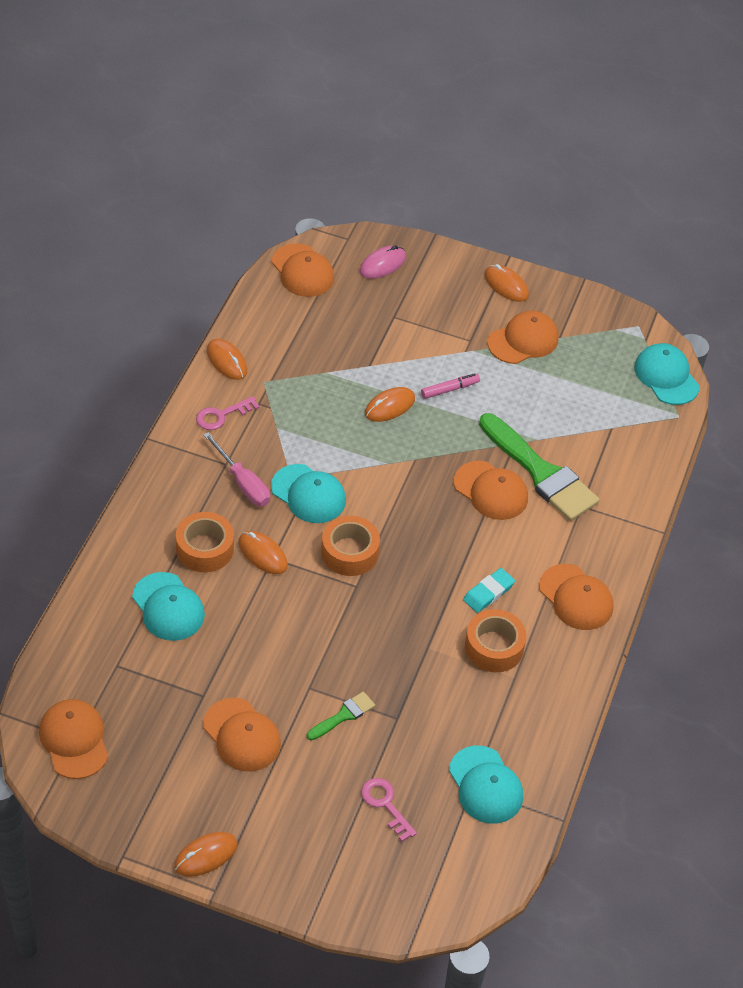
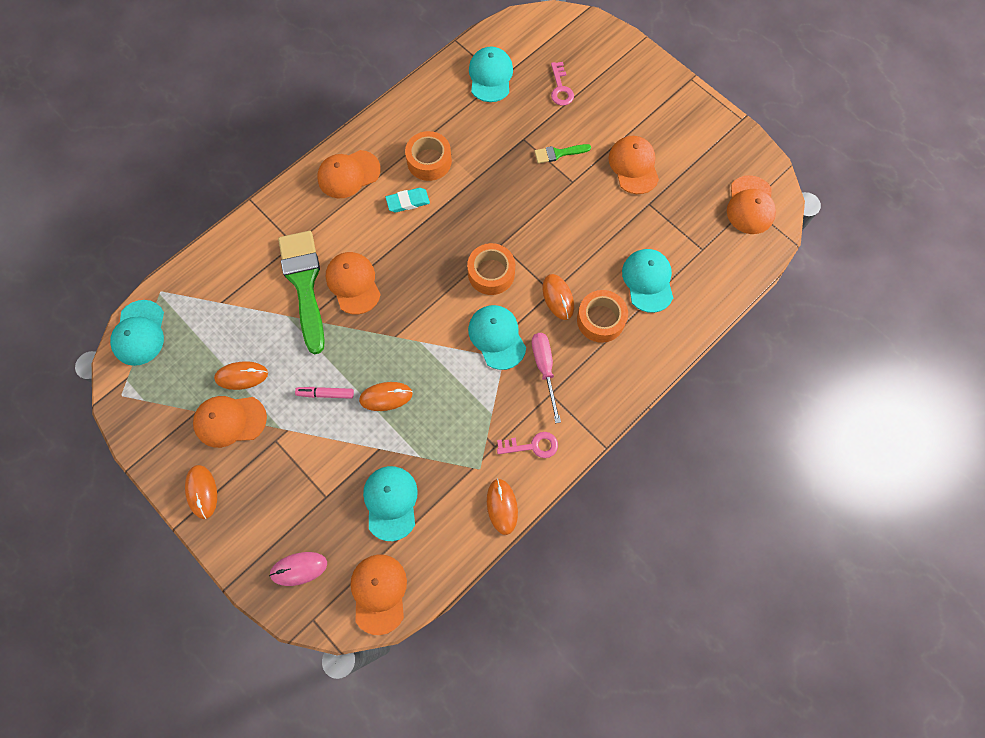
camera: 150 degrees left, 20 degrees up
orange mouse [174,832,238,877] -> orange mouse moved to [214,361,268,390]
orange cap [539,564,613,630] -> orange cap turned 105 degrees counterclockwise [317,150,381,199]
none -> turquoise cap [363,466,418,541]

